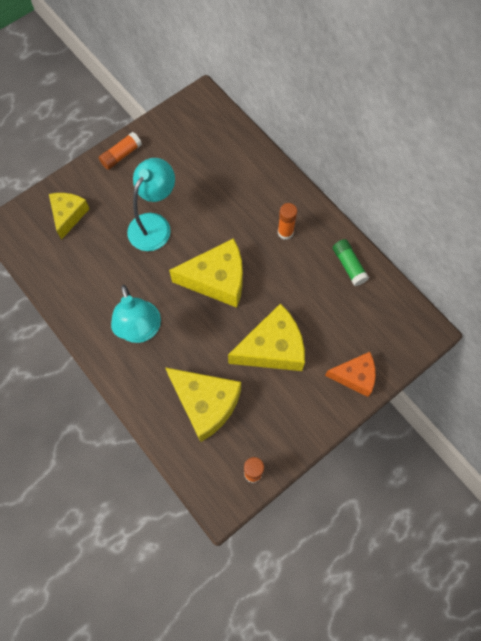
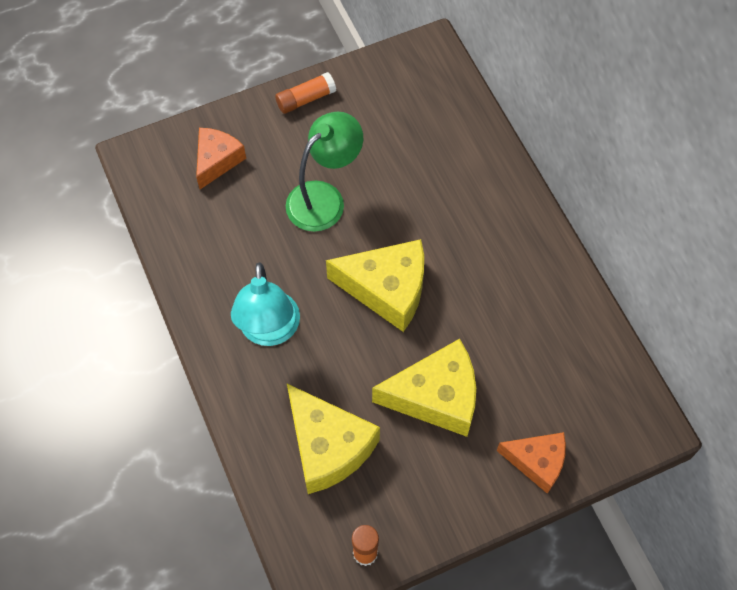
camera: 15 degrees right, 5 degrees down
yellow cheese [49,193,89,240] -> orange cheese [196,128,246,189]
turquoise lamp [127,158,175,251] -> green lamp [286,112,363,232]
orange glue stick [278,203,297,240] -> none
green glue stick [332,239,369,286] -> none

